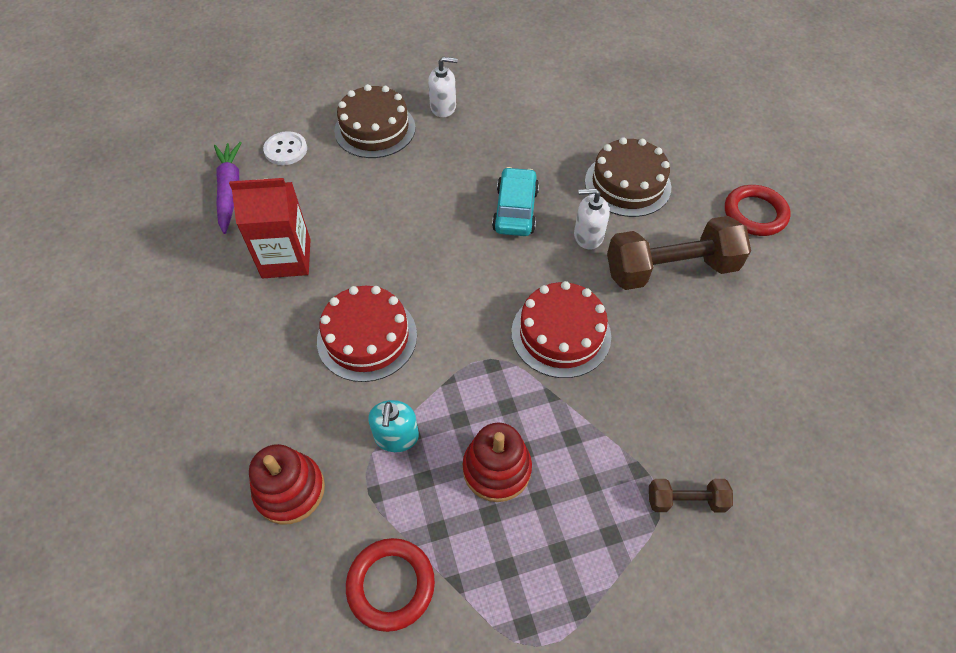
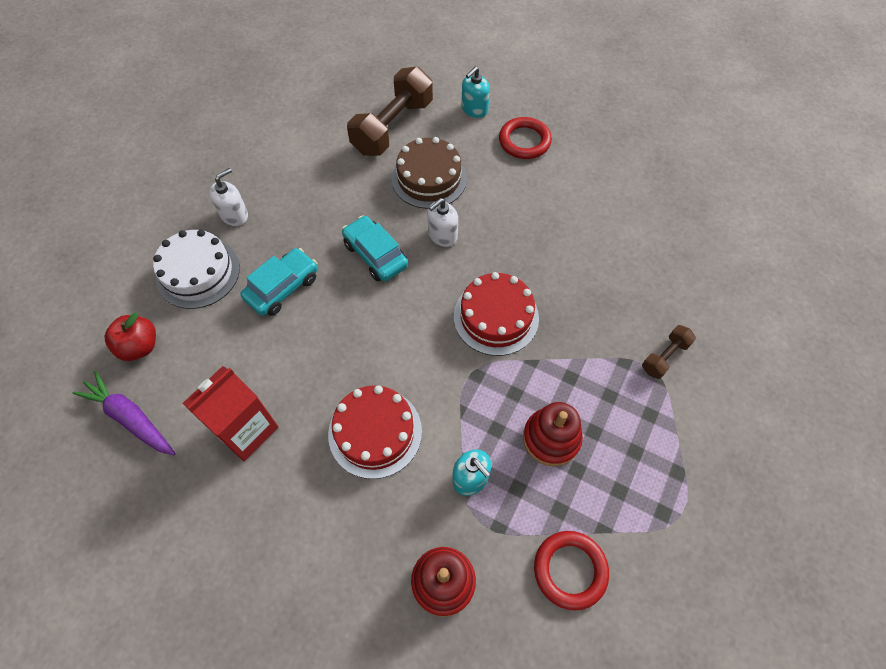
camera: 45 degrees left, 5 degrees up
white button [263,131,307,165] -> red apple [104,313,156,361]
brown cake [334,84,415,158] -> white cake [153,229,240,309]
brown dumbbell [607,216,751,290] -> brown dumbbell moved to [347,67,433,156]
none -> turquoise car [240,248,318,316]
none -> turquoise soap dispenser [461,67,490,118]

